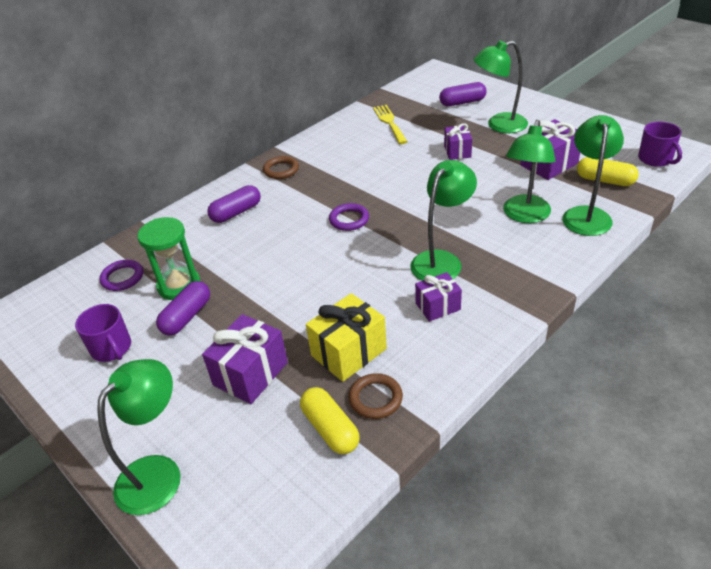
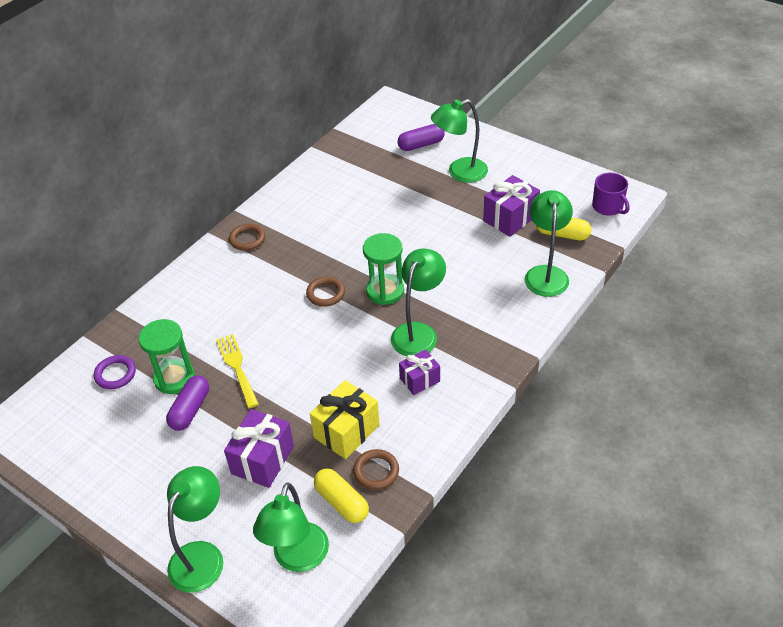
camera: 10 degrees left, 5 degrees up
purple mug [75,304,131,362] -> none
purple capsule [207,185,261,223] -> none
purple ring [329,203,369,231] -> brown ring [306,277,345,307]
yellow fork [373,105,408,144] -> yellow fork moved to [216,334,259,408]
purple gift [444,123,472,160] -> none
green lamp [503,120,556,223] -> green lamp moved to [253,483,329,572]
none -> green hourglass [363,233,404,305]

